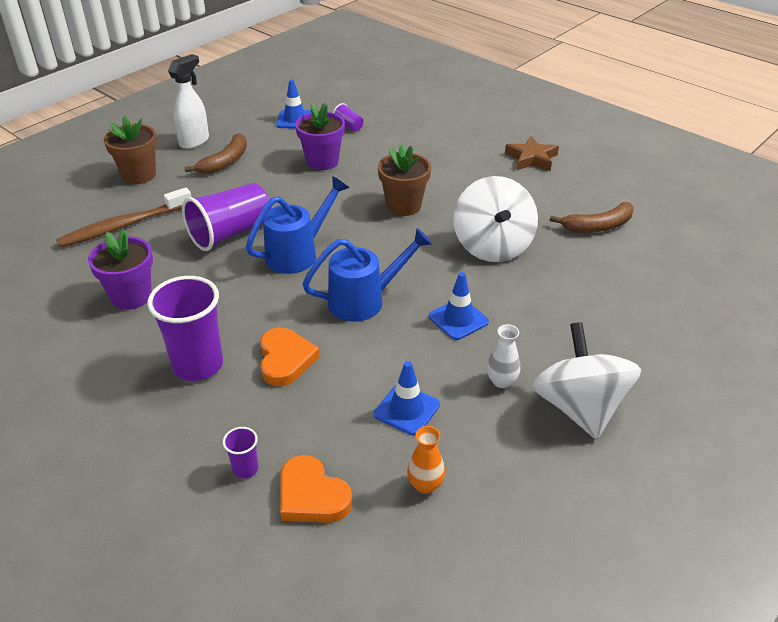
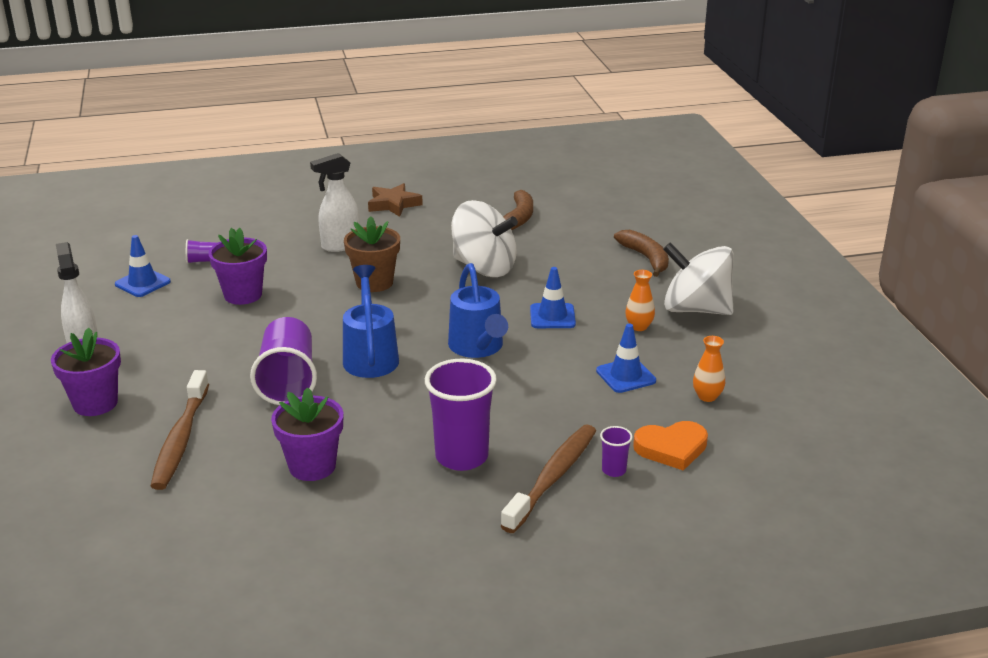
camera: 55 degrees left, 10 degrees down
brown flower pot [104,116,157,184] -> purple flower pot [51,327,121,416]
brown banana [184,133,247,174] -> brown banana moved to [614,230,669,277]
orange heart [260,328,320,386] -> none
blue watering can [302,228,432,322] -> blue watering can turned 150 degrees clockwise [448,263,508,358]
white vase [487,324,520,388] -> orange vase [625,270,655,331]
none -> white spray bottle [310,153,360,252]
none -> brown toothbrush [501,424,596,533]

